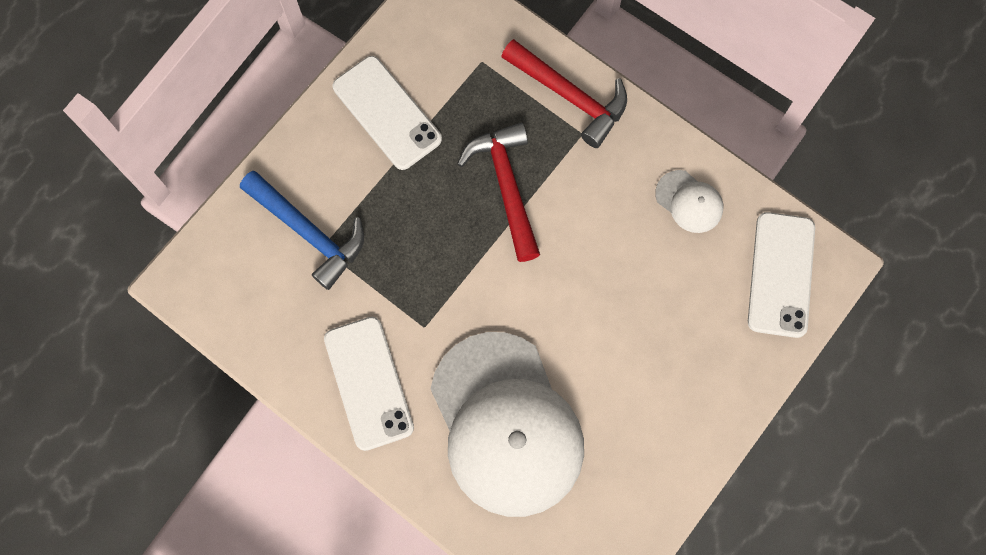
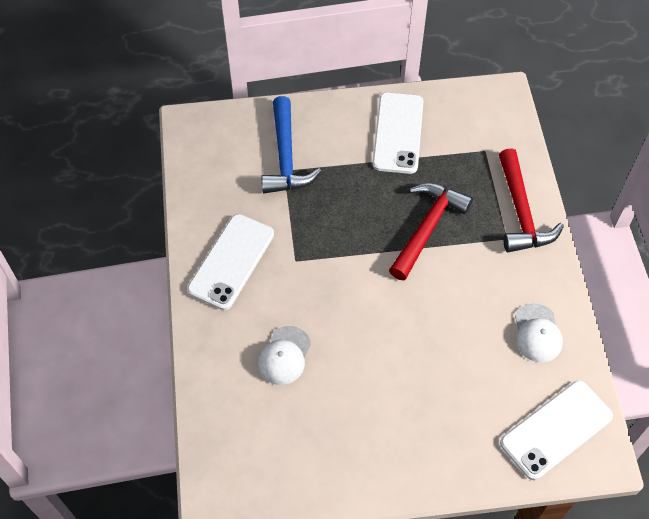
camera: 45 degrees right, 15 degrees down
white cap [430,332,584,517] -> white cap [258,326,311,385], size x0.41

